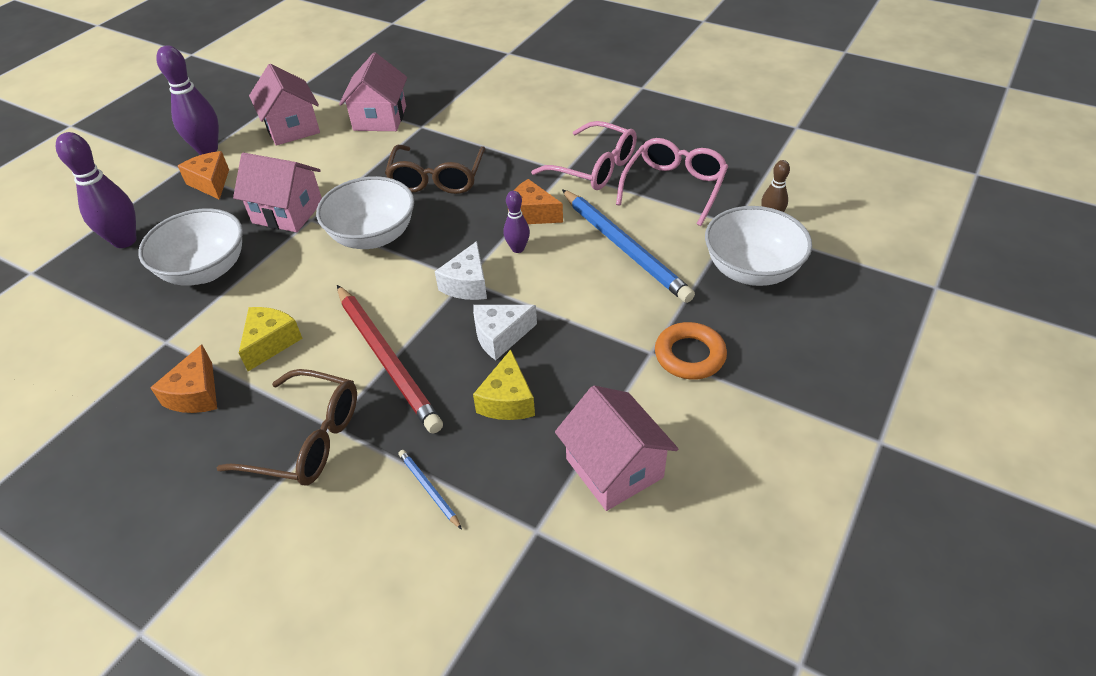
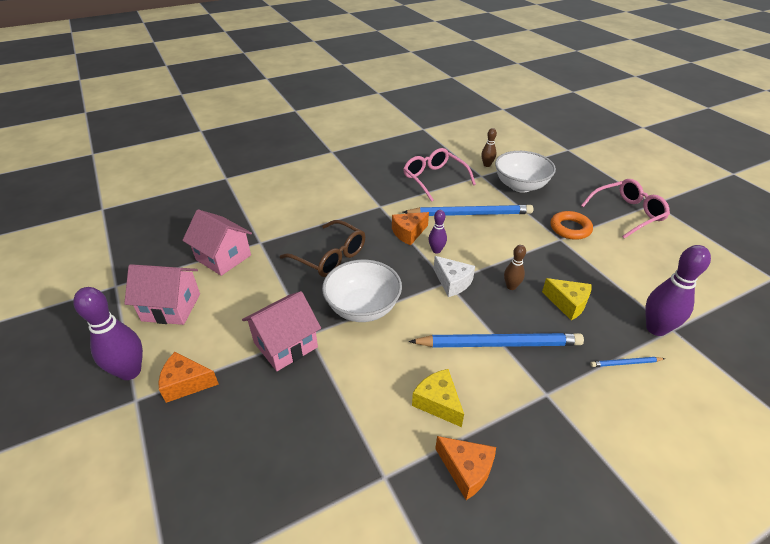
camera: 60 degrees left, 5 degrees down
purple bowling pin [56,132,137,248] -> purple bowling pin moved to [645,245,711,336]
white bowl [138,208,243,285] -> none
brown glasses [217,369,357,486] -> none
red pencil [337,285,443,433] -> blue pencil [409,333,584,347]
white cheese [473,305,537,360] -> brown bowling pin [504,245,526,290]
pink glasses [531,121,637,190] -> pink glasses moved to [581,179,670,239]
pink house [555,385,678,511] -> none

